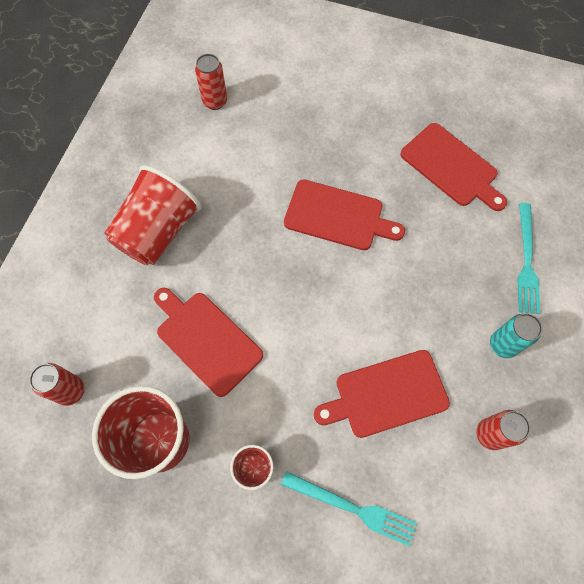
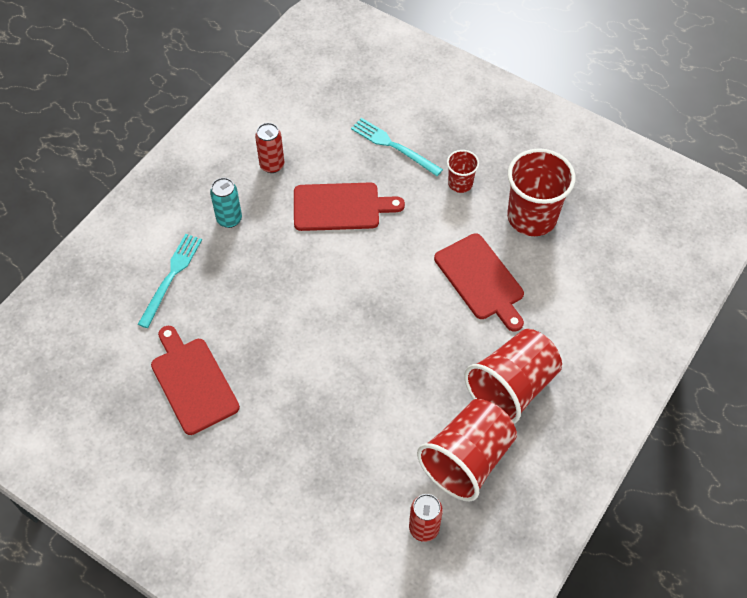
camera: 165 degrees left, 10 degrees down
red can [29,363,84,406] -> none
red cutting board [284,179,405,250] -> none
none -> red cup [417,399,517,501]

